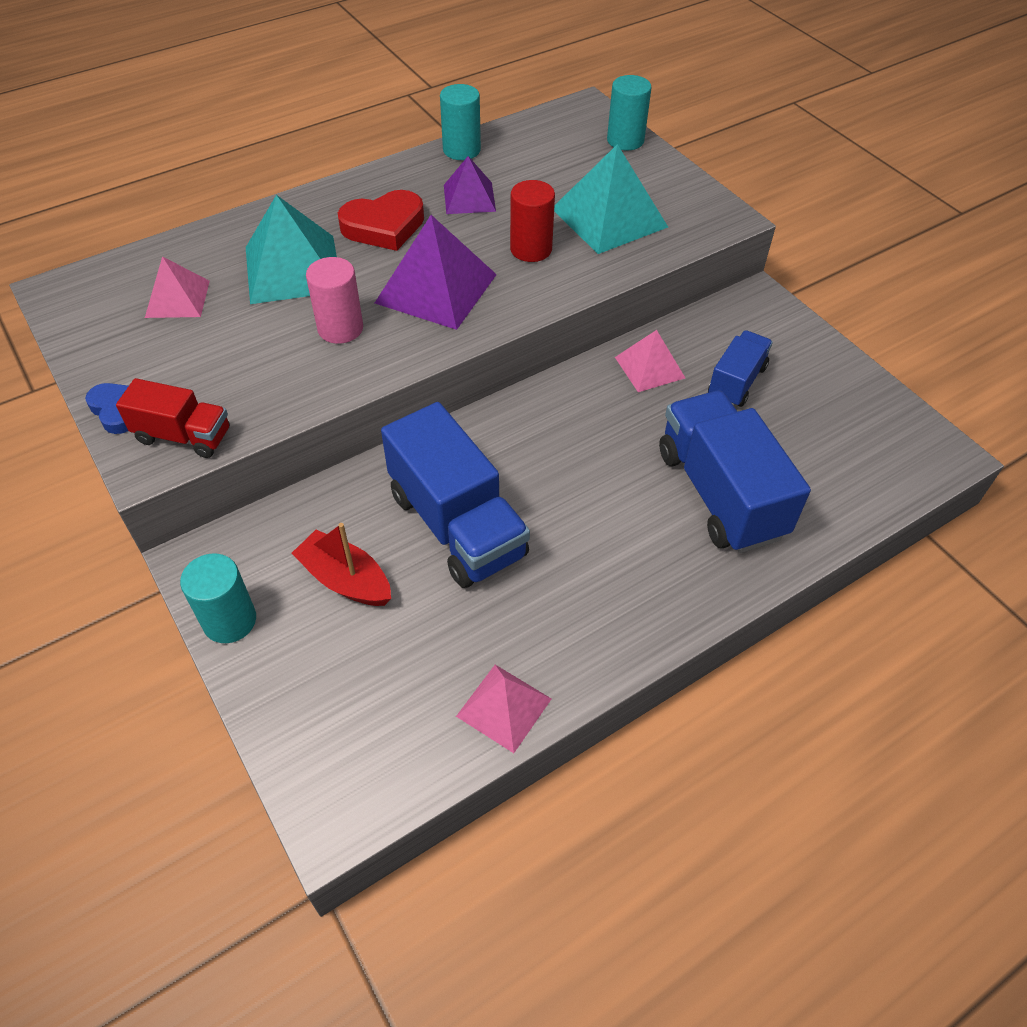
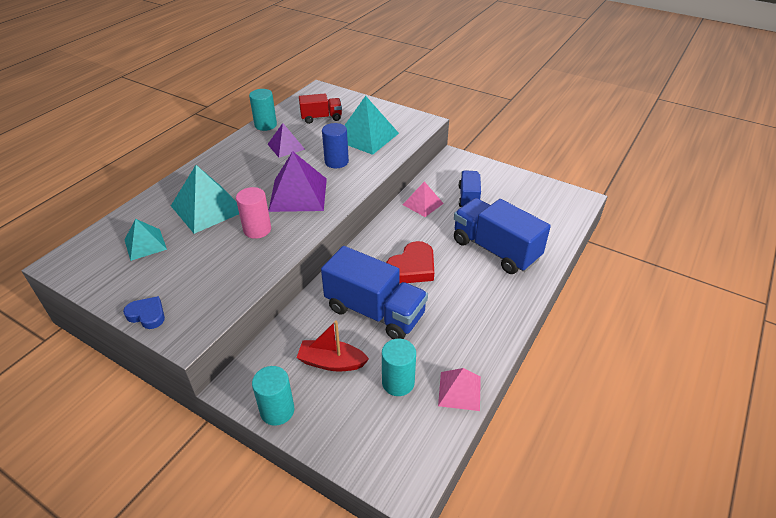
camera: 25 degrees left, 10 degrees down
red truck [116,378,230,458] -> red truck moved to [299,93,342,124]
pink pyramid [145,256,210,318] -> turquoise pyramid [125,219,167,261]
red heart [338,190,424,251] -> red heart moved to [386,241,434,284]
red cylinder [510,180,555,262] -> blue cylinder [322,123,349,168]
turquoise cylinder [607,75,652,150] -> turquoise cylinder moved to [382,339,416,396]

